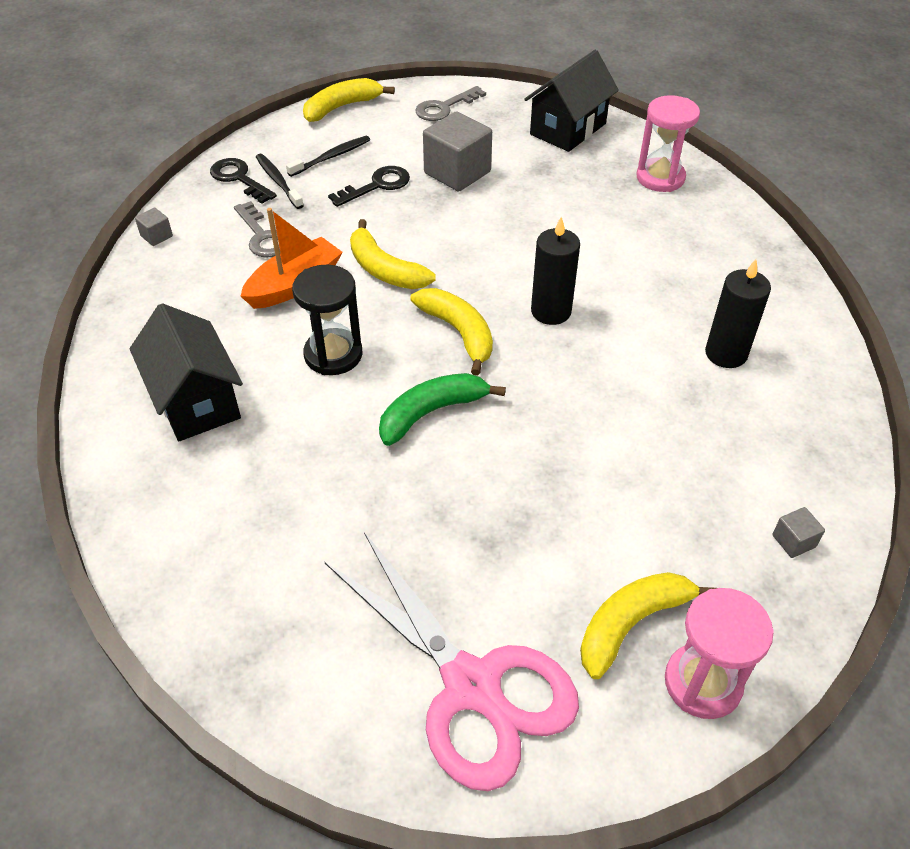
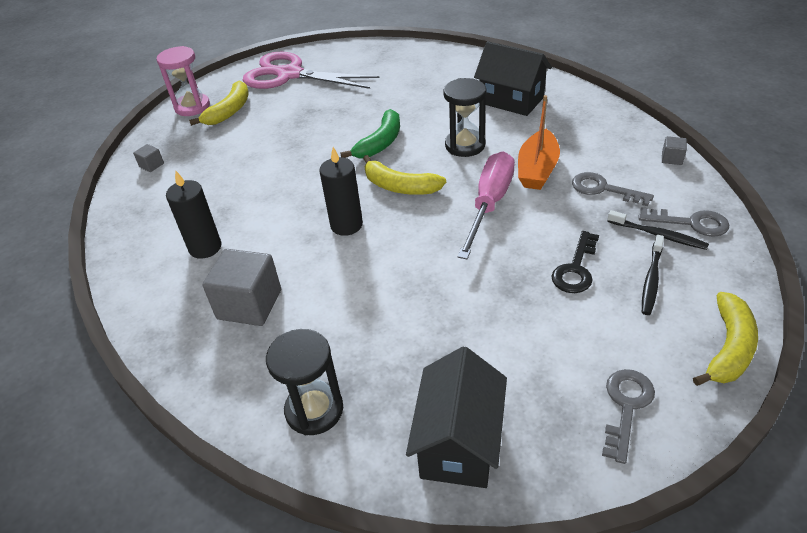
camera: 155 degrees right, 5 degrees down
black key [210,158,277,204] -> grey key [639,207,729,237]
yellow banana [350,219,436,289] -> pink screwdriver [457,151,515,259]
grey cube [423,111,492,192] -> grey cube moved to [202,249,281,326]
pink hourglass [636,95,700,192] -> black hourglass [266,329,343,435]

